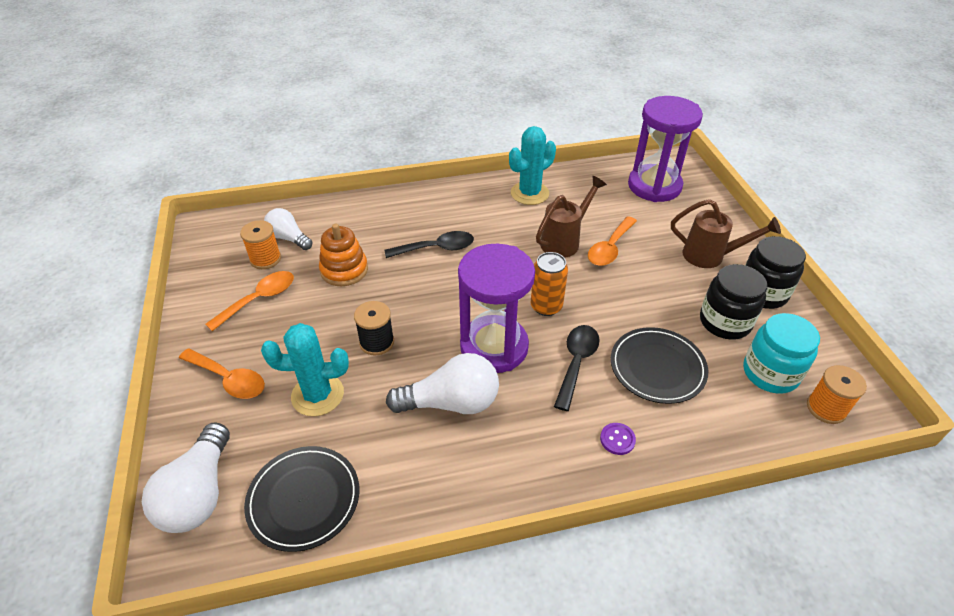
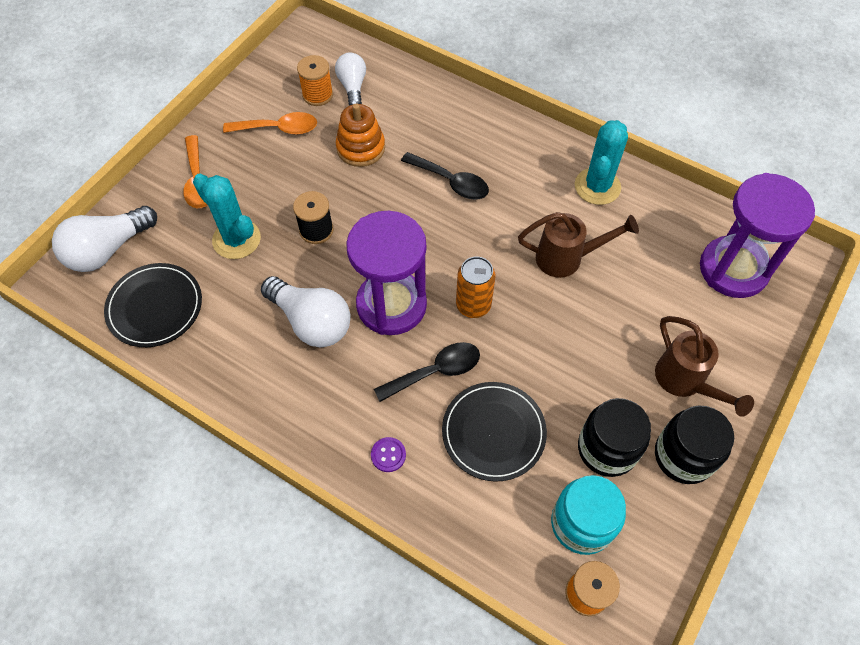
camera: 45 degrees right, 15 degrees up
turquoise cactus [509,126,556,205] -> turquoise cactus turned 75 degrees counterclockwise [575,120,628,205]
orange spoon [588,216,637,266] -> none

